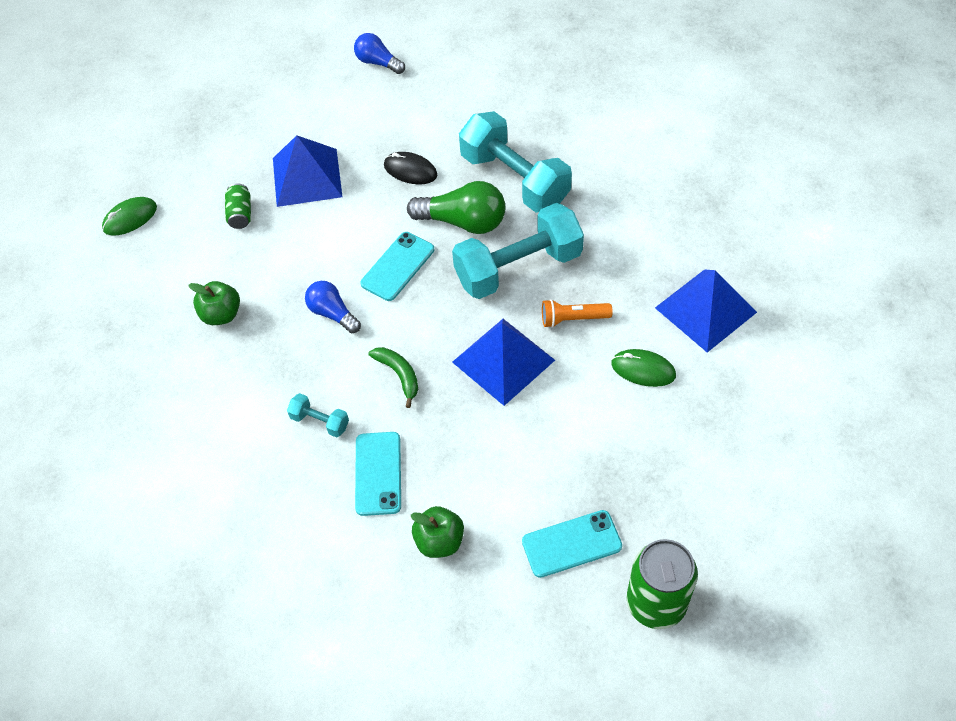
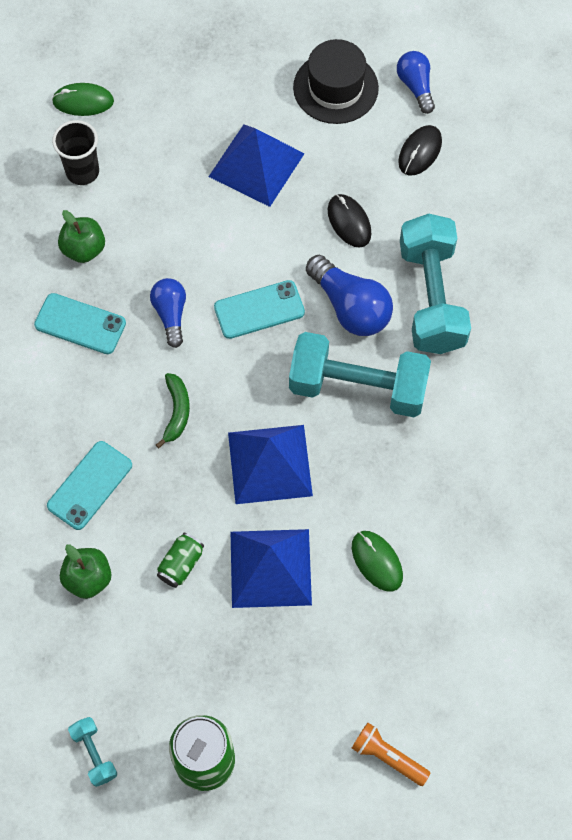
camera: 35 degrees right, 10 degrees up
green can [225,183,251,229] -> green can moved to [157,533,204,588]
turquoise dumbbell [287,393,349,438] -> turquoise dumbbell moved to [68,717,118,787]
green light bulb [407,181,505,234] -> blue light bulb [306,255,393,336]
turquoise phone [522,510,622,578] -> turquoise phone moved to [34,293,126,354]
orange flashlight [542,299,613,328] -> orange flashlight moved to [352,723,431,786]
blue pyramid [655,269,757,353] -> blue pyramid moved to [231,529,312,608]
none -> black cup [52,120,99,185]
none -> black hat [293,39,379,124]
none -> black mouse [398,125,442,176]

